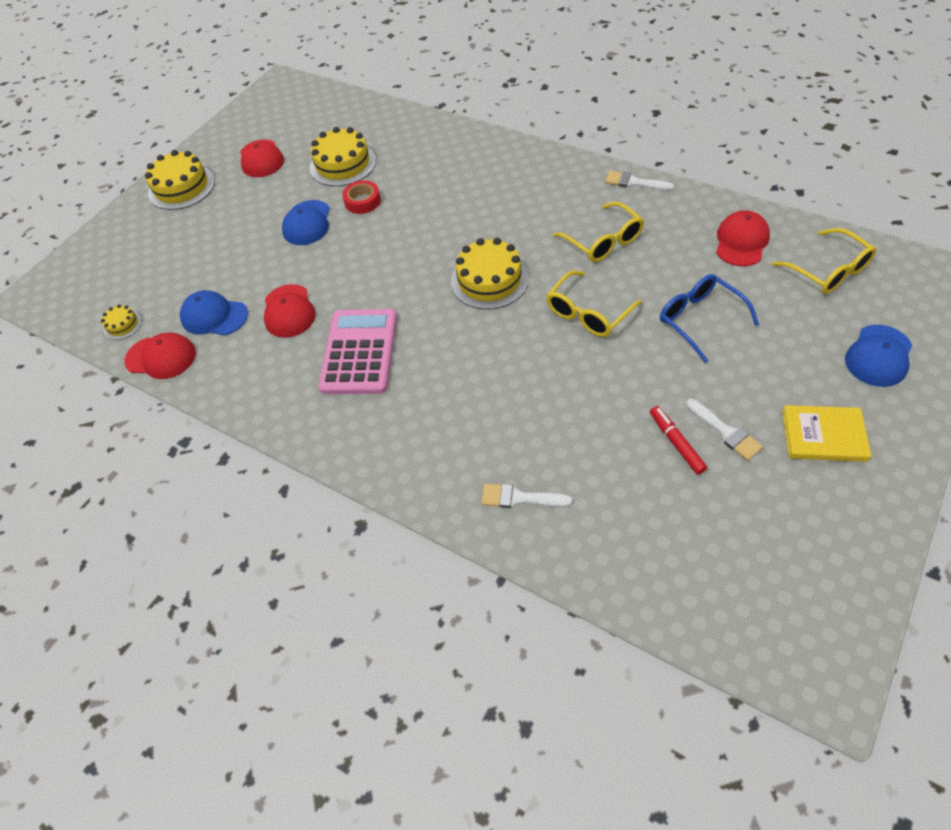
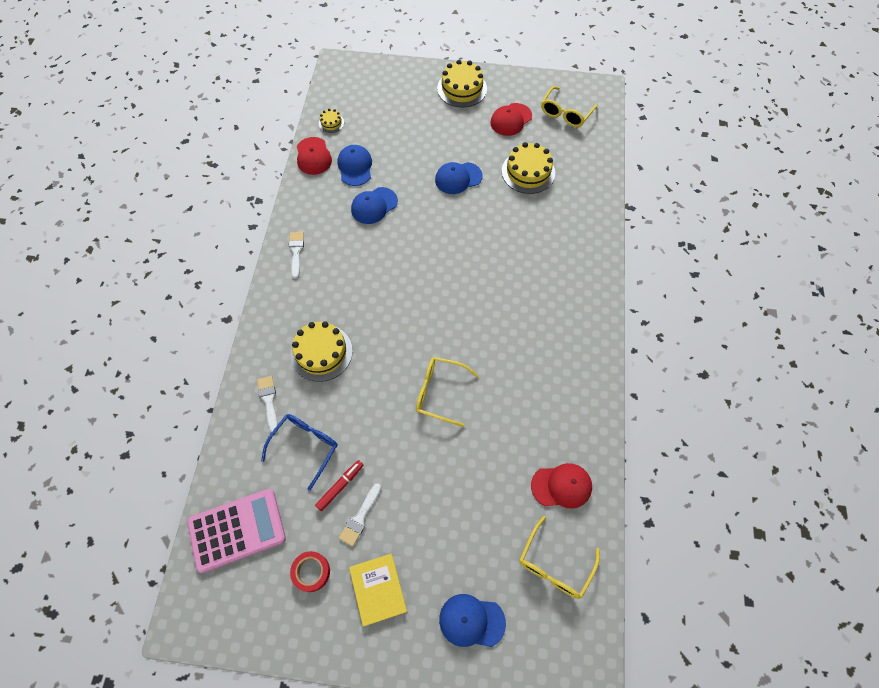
camera: 60 degrees right, 10 degrees up
red cap [264,284,315,338] -> blue cap [351,187,398,224]
pink calculator [318,309,397,394] -> pink calculator moved to [187,489,286,573]
red tape [342,180,381,214] -> red tape moved to [290,551,330,592]
yellow cake [451,238,529,310] -> yellow cake moved to [290,321,353,382]
yellow glasses [553,202,644,262] -> yellow glasses moved to [541,86,598,127]
white brush [605,171,674,191] -> white brush moved to [289,232,304,279]
blue glasses [660,274,760,363] -> blue glasses moved to [261,414,338,491]

